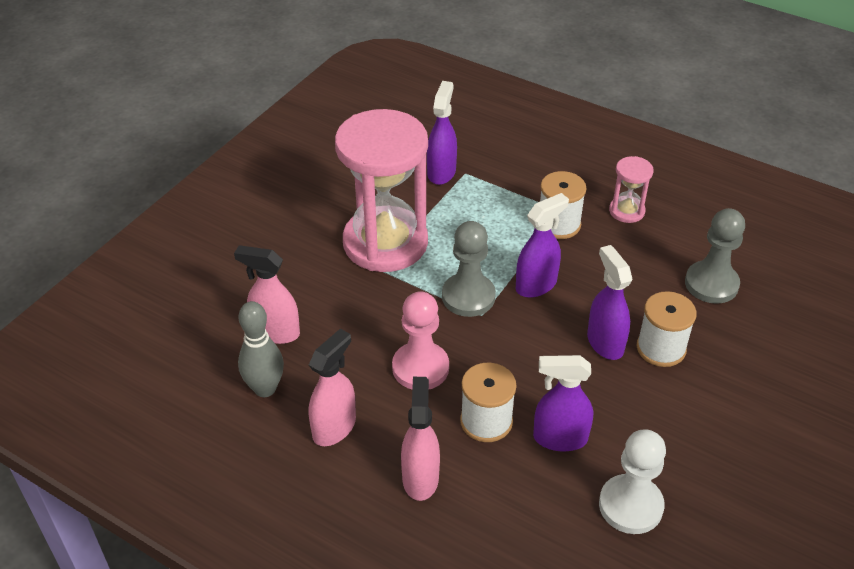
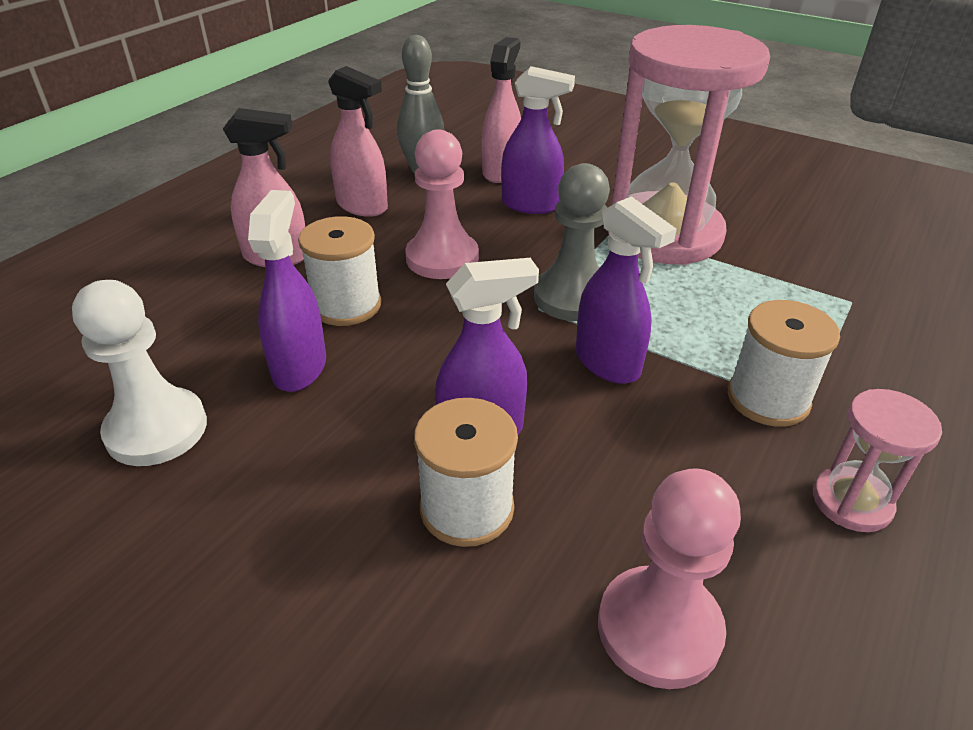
camera: 90 degrees right, 5 degrees down
purple spray bottle [427,81,457,185] -> purple spray bottle moved to [501,66,575,214]
grey pawn [685,208,745,304] -> pink pawn [598,468,741,689]

